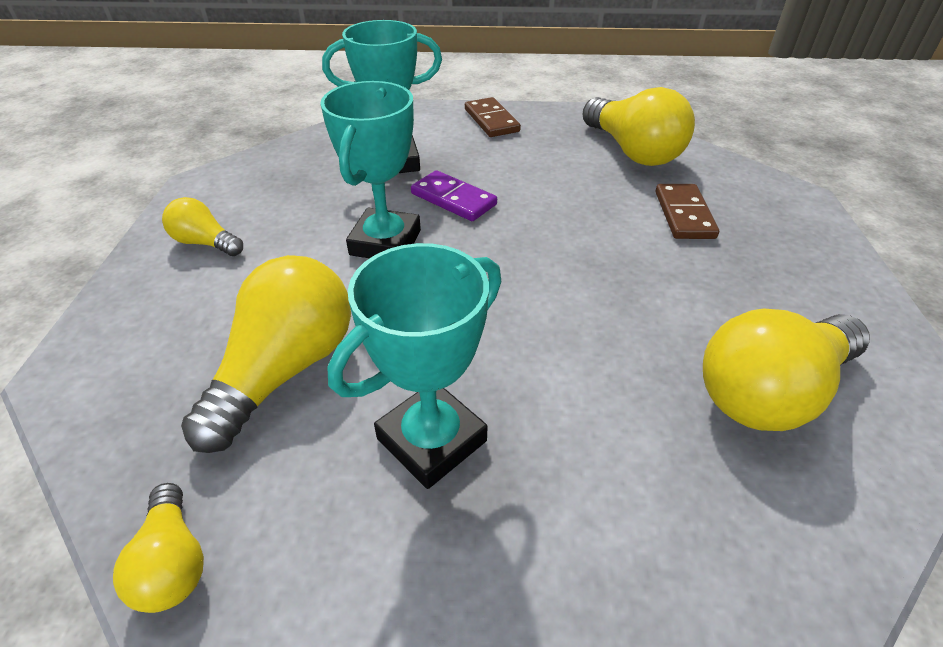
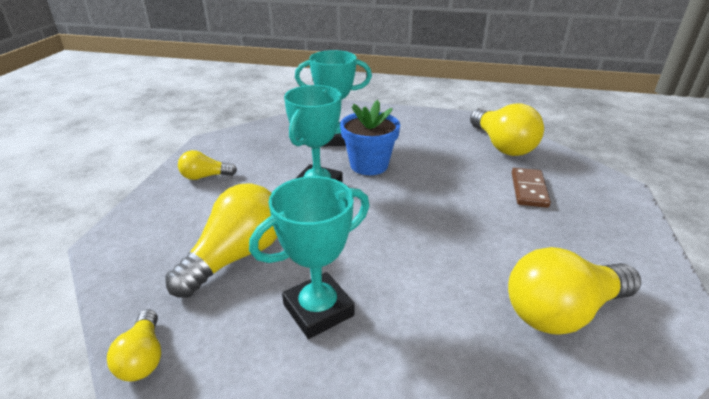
camera: 10 degrees right, 10 degrees down
yellow light bulb [162,197,243,256] -> yellow light bulb turned 45 degrees counterclockwise [178,150,237,180]
purple domino [411,170,497,221] -> blue flower pot [340,100,400,175]
brown domino [465,97,521,137] -> none

